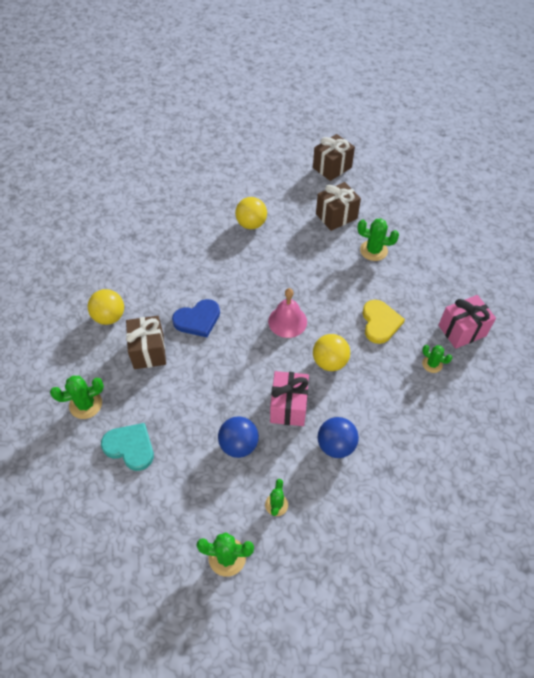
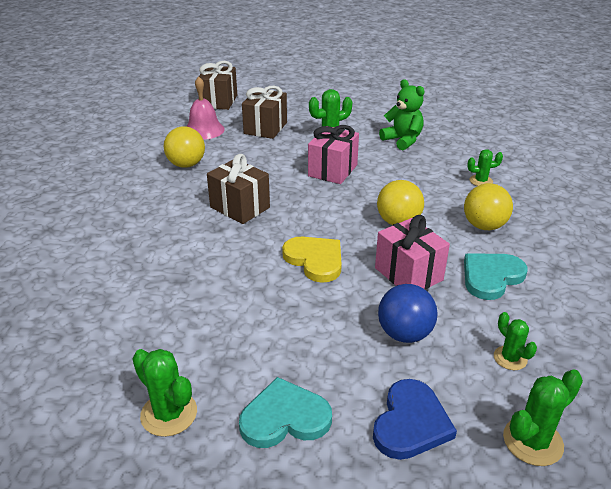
camera: 40 degrees left, 20 degrees down
green cactus [50,376,104,419] -> green cactus turned 75 degrees counterclockwise [132,349,197,437]
yellow ball [88,289,124,325] -> yellow ball moved to [464,183,513,230]
brown gift [126,316,166,369] -> brown gift moved to [207,154,270,224]
blue heart [172,299,220,337] -> blue heart moved to [373,379,457,460]
pink bell [268,288,307,338] -> pink bell moved to [186,76,225,140]
blue ball [318,417,359,458] -> turquoise heart [464,253,527,300]
yellow heart [362,300,405,344] -> yellow heart moved to [282,237,342,283]
pink gift [438,295,496,349] -> pink gift moved to [308,125,359,184]
none -> green teddy bear [379,79,425,150]

